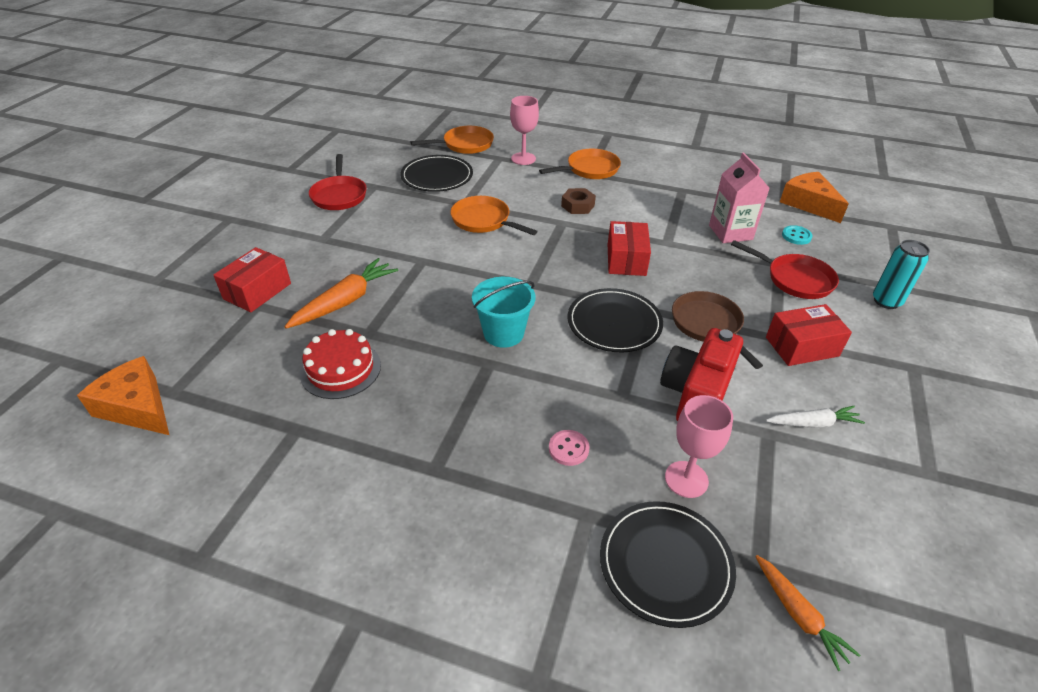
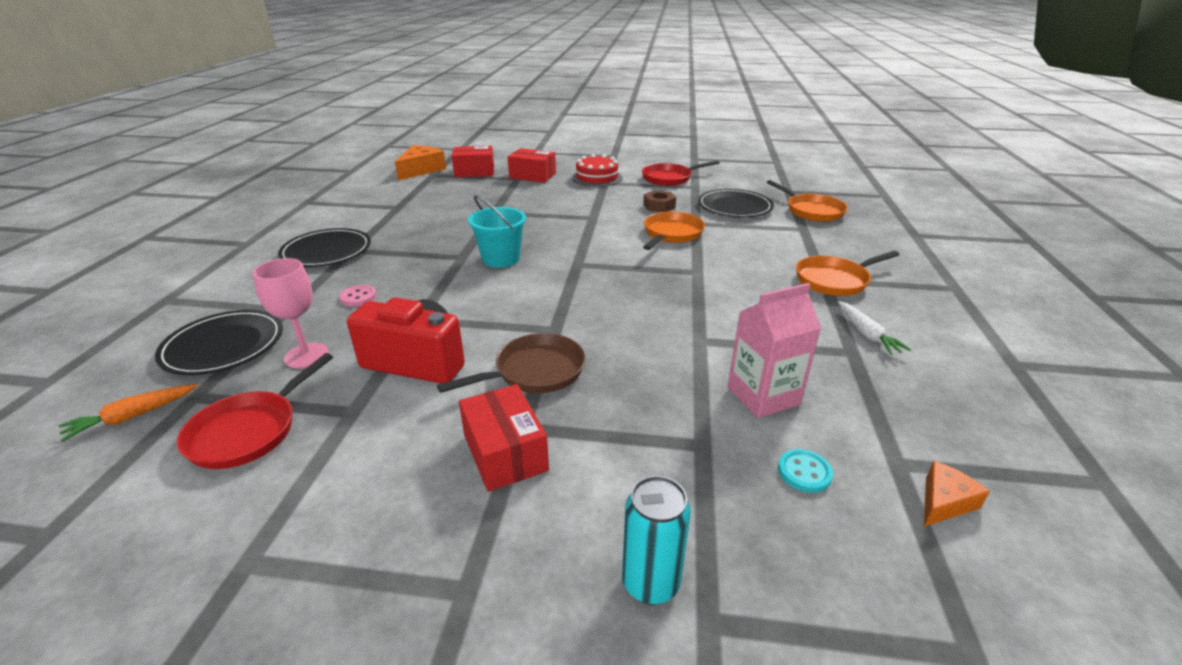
camera: 80 degrees right, 10 degrees down
orange carrot [285,258,398,328] -> none
red cake [300,329,381,399] -> red cake moved to [572,154,623,187]
pink goblet [510,96,539,165] -> none
orange pan [539,149,621,179] -> orange pan turned 105 degrees clockwise [796,251,899,296]
brown nut [561,188,596,214] -> brown nut moved to [643,190,676,212]
black plate [568,288,663,352] -> black plate moved to [278,228,371,267]
red box [608,221,651,276] -> red box moved to [452,146,494,177]
red pan [731,240,839,299] -> red pan moved to [177,353,333,469]
white carrot [766,406,865,428] -> white carrot moved to [838,301,911,355]
orange cheese [780,172,849,223] -> orange cheese [924,461,990,526], size x0.56

